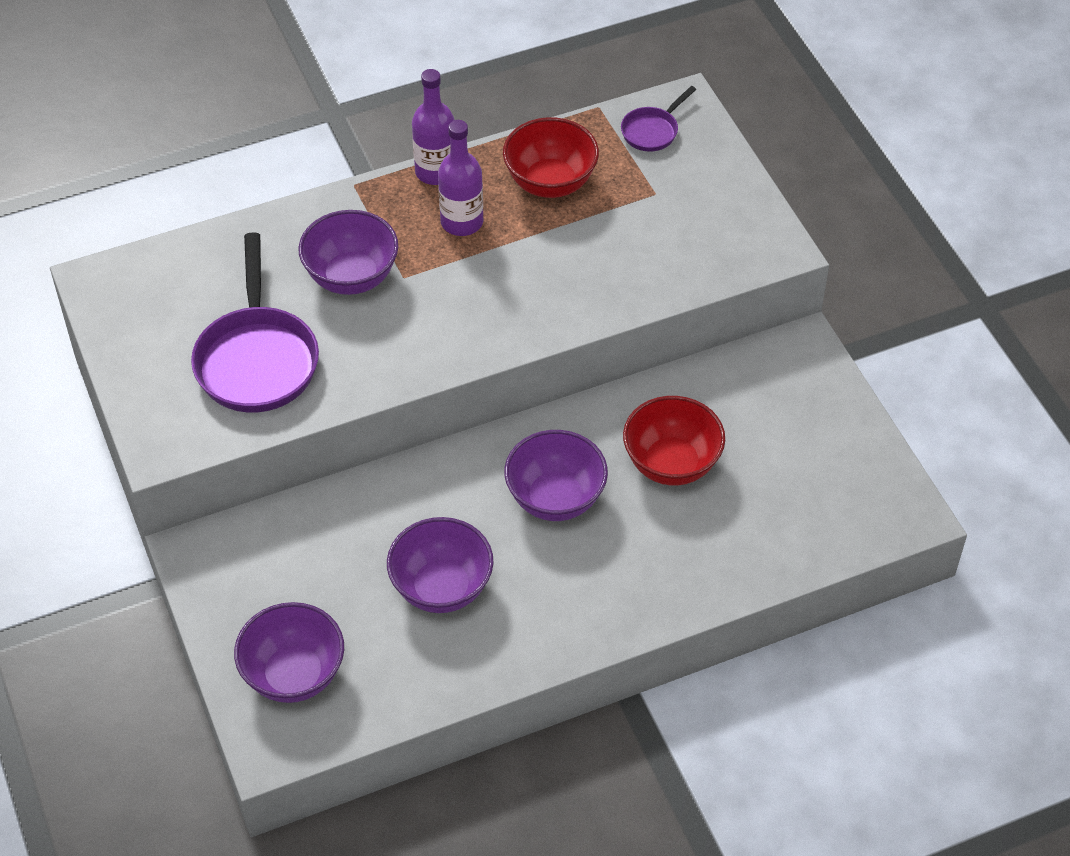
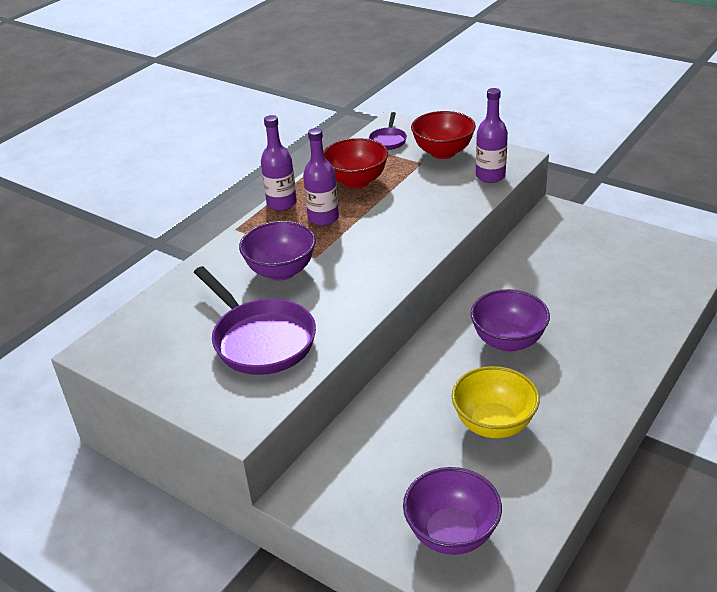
camera: 30 degrees left, 15 degrees down
purple bowl [387,517,493,613] -> yellow bowl [452,366,540,438]
red bowl [623,396,725,485] -> red bowl moved to [411,111,476,159]
none -> purple bottle [476,88,508,183]

